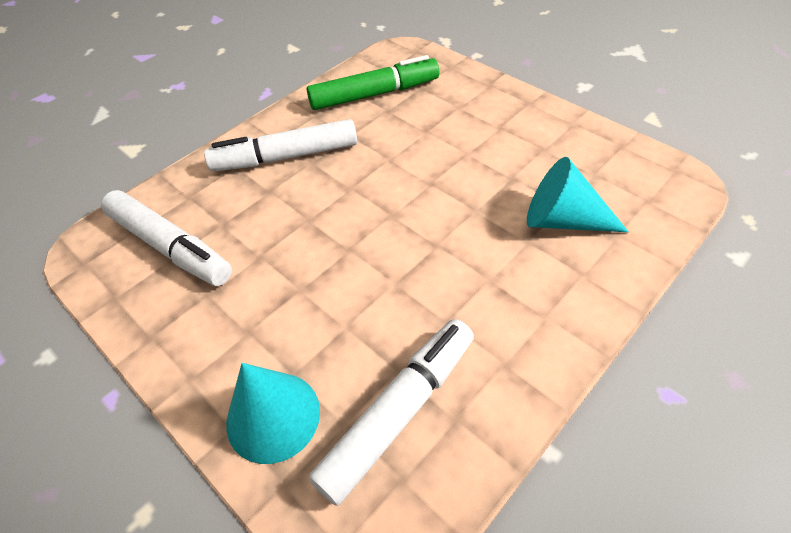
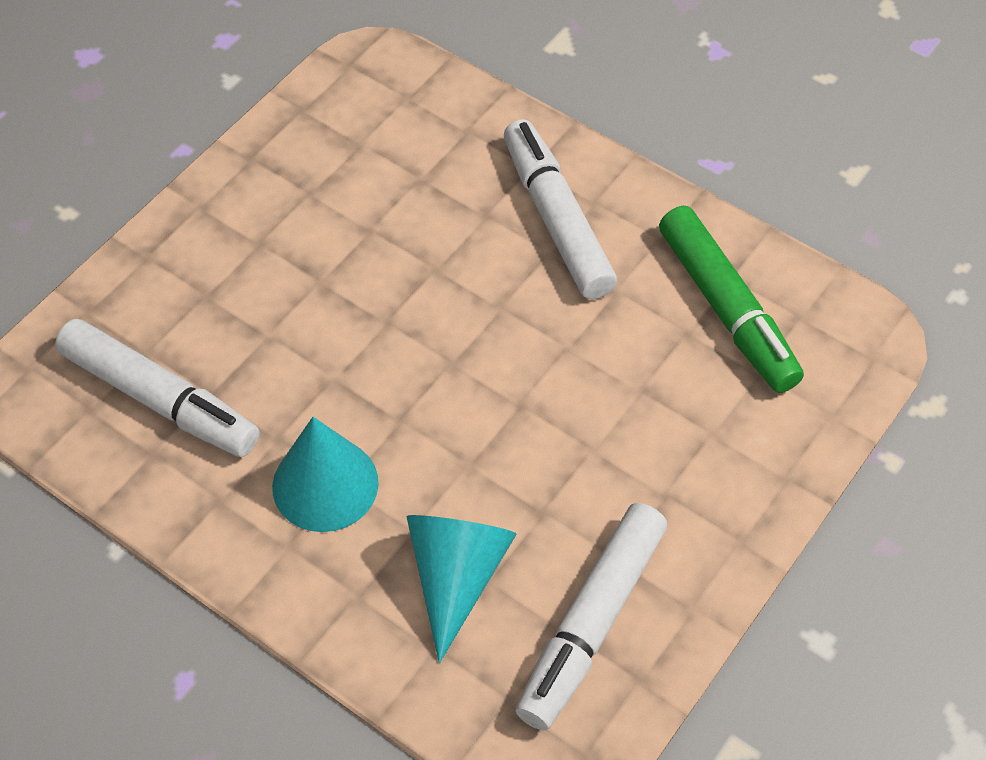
camera: 80 degrees right, 5 degrees up
white marker [101,190,232,286] -> white marker moved to [516,503,667,730]
turquoise cone [226,363,320,464] -> turquoise cone moved to [272,417,379,532]

